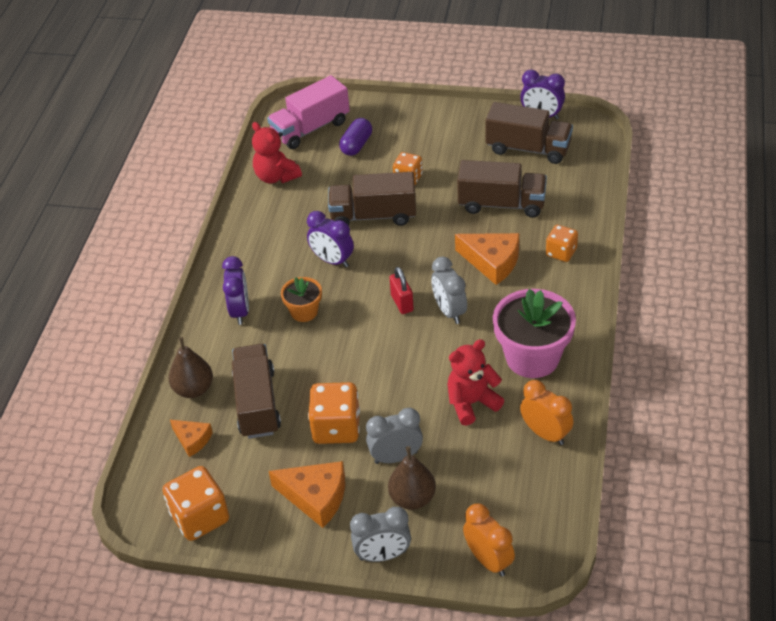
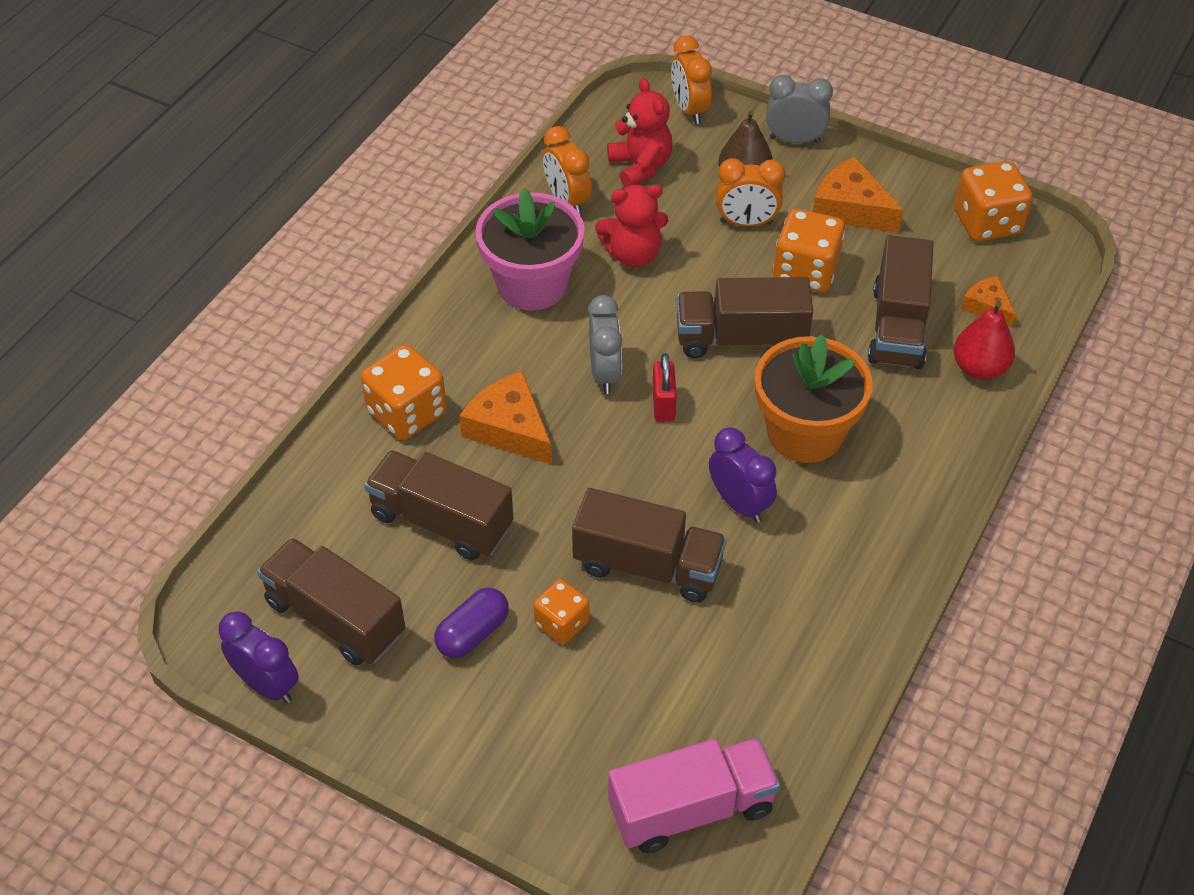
camera: 165 degrees left, 5 degrees up
brown pear [169,337,213,398] -> red pear [954,301,1015,380]
purple clock [222,256,249,325] -> none
red teddy bear [252,122,302,184] -> red teddy bear moved to [607,78,672,187]
orange flower pot [281,277,322,322] -> orange flower pot [755,335,873,463], size x1.88
purple capsule [339,118,372,156] -> purple capsule moved to [434,588,509,658]
grey clock [366,408,423,464] -> orange clock [716,158,785,227]
orange dice [546,225,578,262] -> orange dice [361,344,447,440], size x1.62
none -> brown truck [677,277,813,358]

